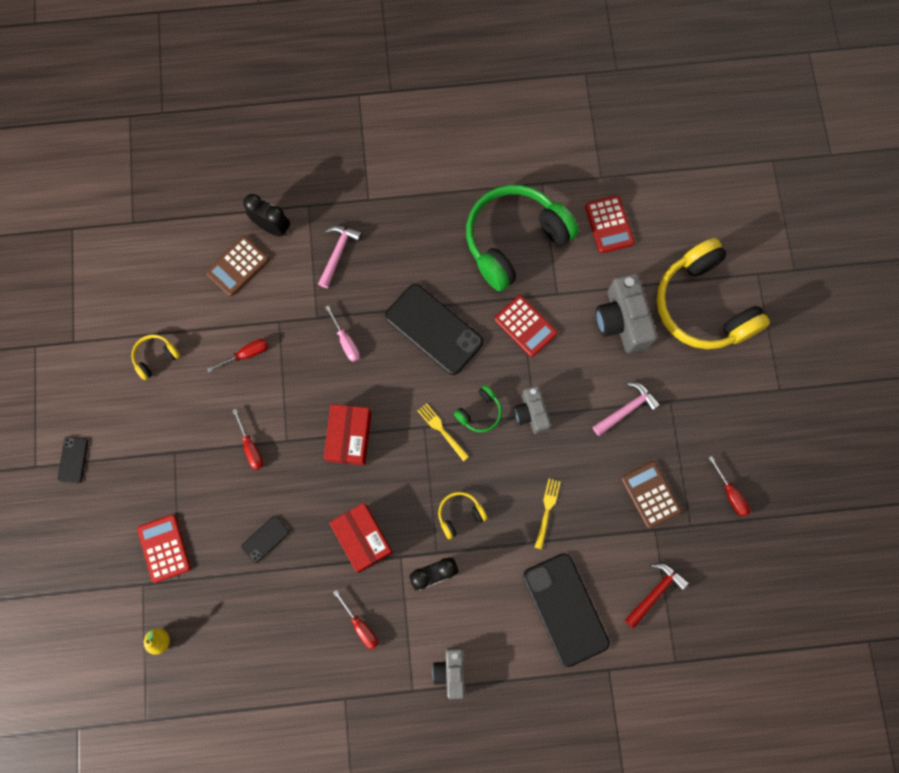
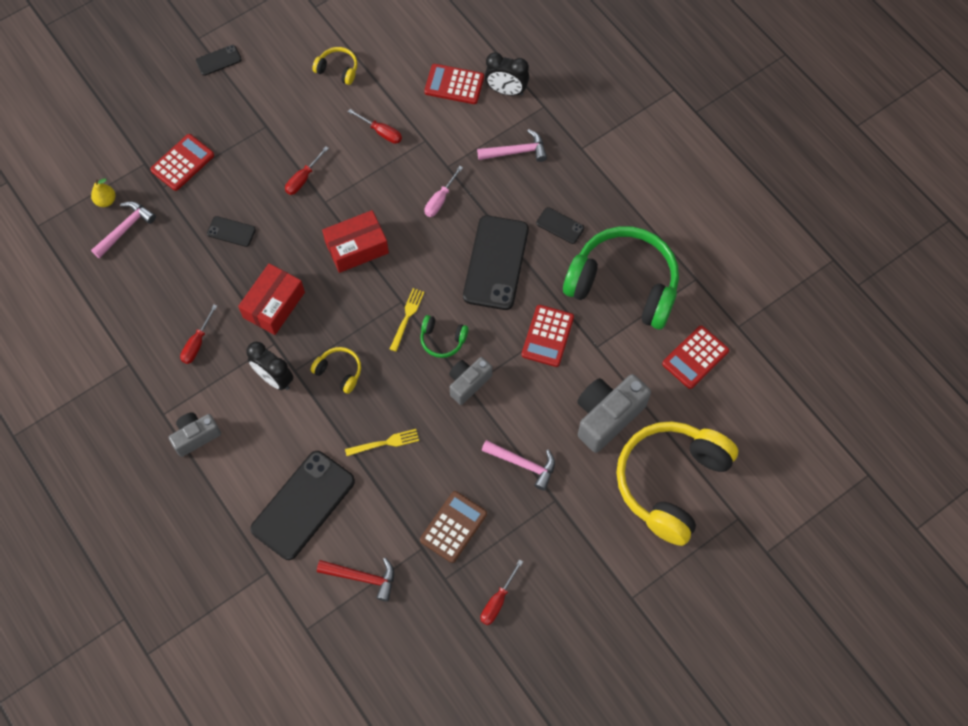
camera: 60 degrees right, 10 degrees down
brown calculator [206,236,269,296] -> red calculator [424,64,484,104]
black clock [243,194,290,237] -> black clock turned 105 degrees clockwise [485,52,529,96]
none -> pink hammer [91,201,156,258]
none -> black phone [536,207,584,244]

